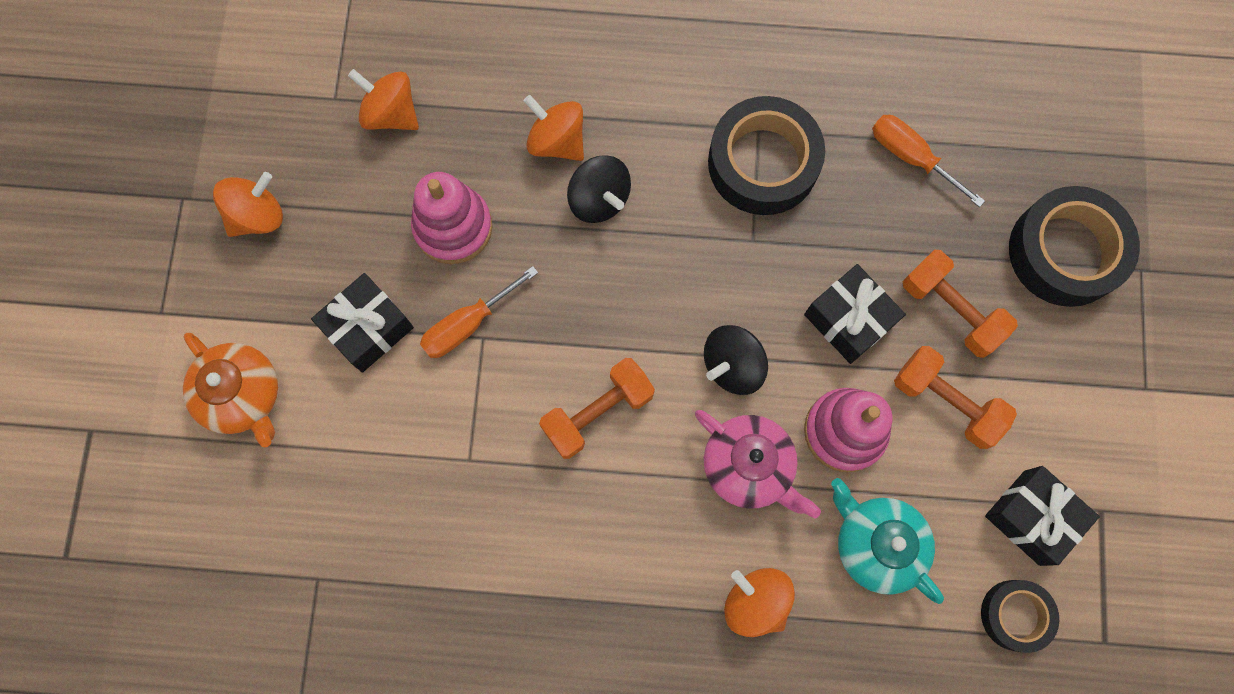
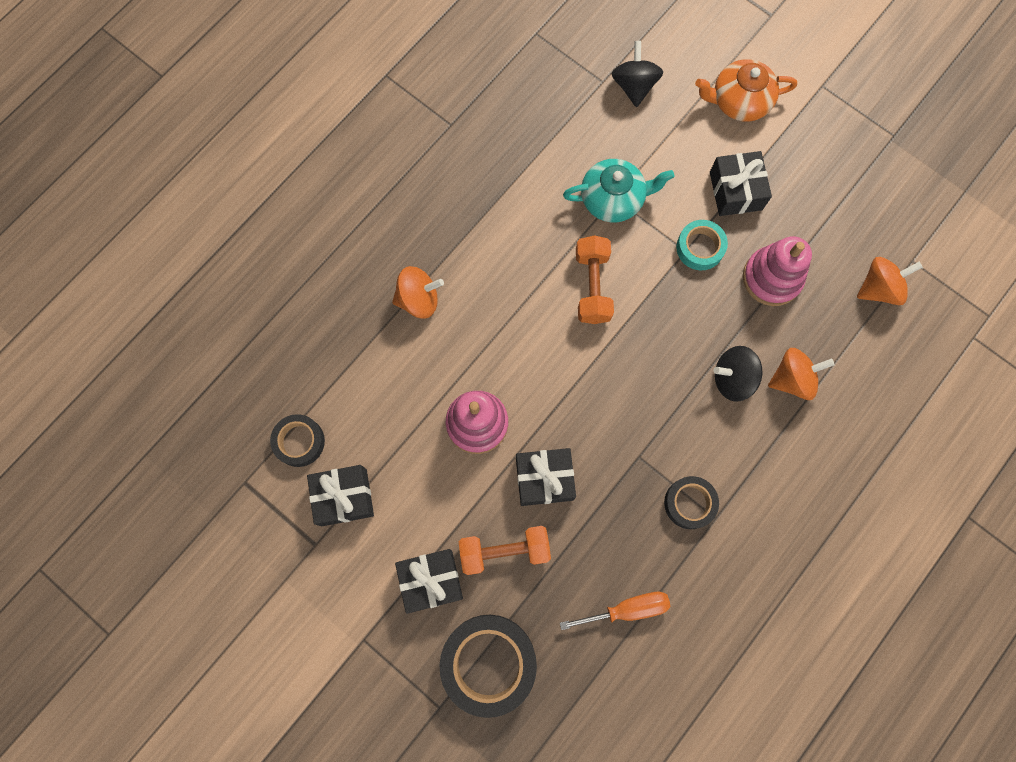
camera: 125 degrees right, 0 degrees up
orange spinning top [213,172,283,237] -> none
orange screwdriver [420,266,538,358] -> turquoise tape [676,220,728,270]
pink teapot [695,410,821,519] -> none
black spinning top [704,325,768,395] -> black spinning top moved to [611,41,663,107]
black tape [708,96,825,215] -> black tape [664,476,719,529], size x0.56
turquoise teapot [831,478,944,604] -> turquoise teapot moved to [563,159,674,223]
orange dumbbell [894,346,1017,449] -> none
none -> black gift [395,549,463,614]

